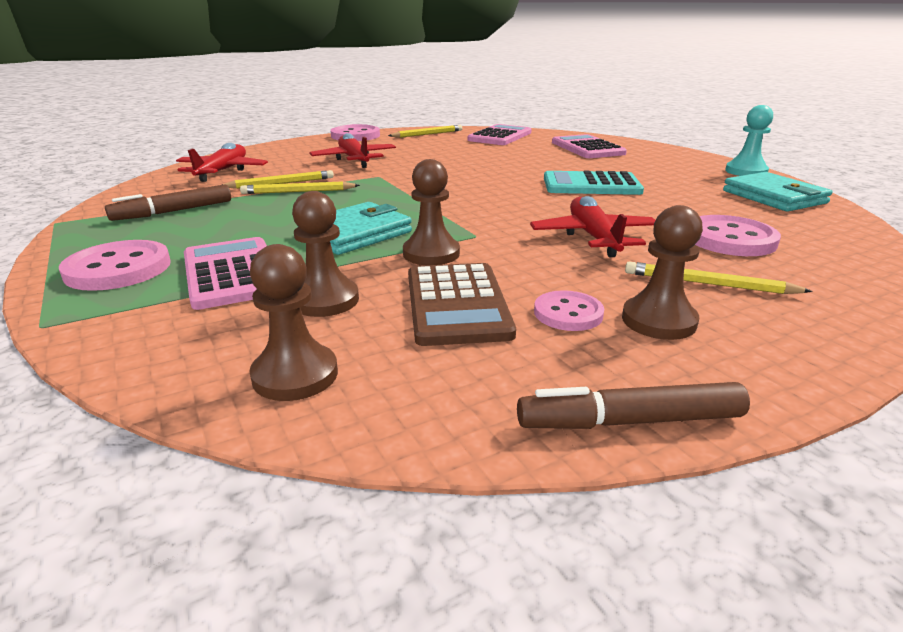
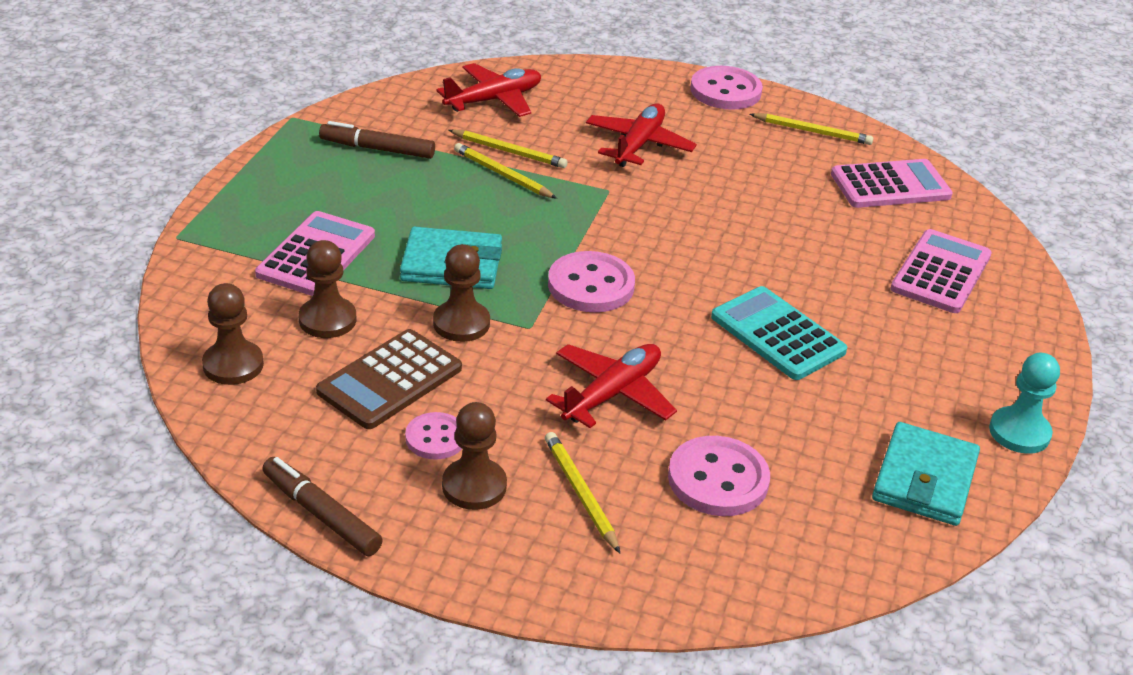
camera: 45 degrees right, 10 degrees up
pink button [59,240,171,291] -> pink button moved to [548,251,635,312]

